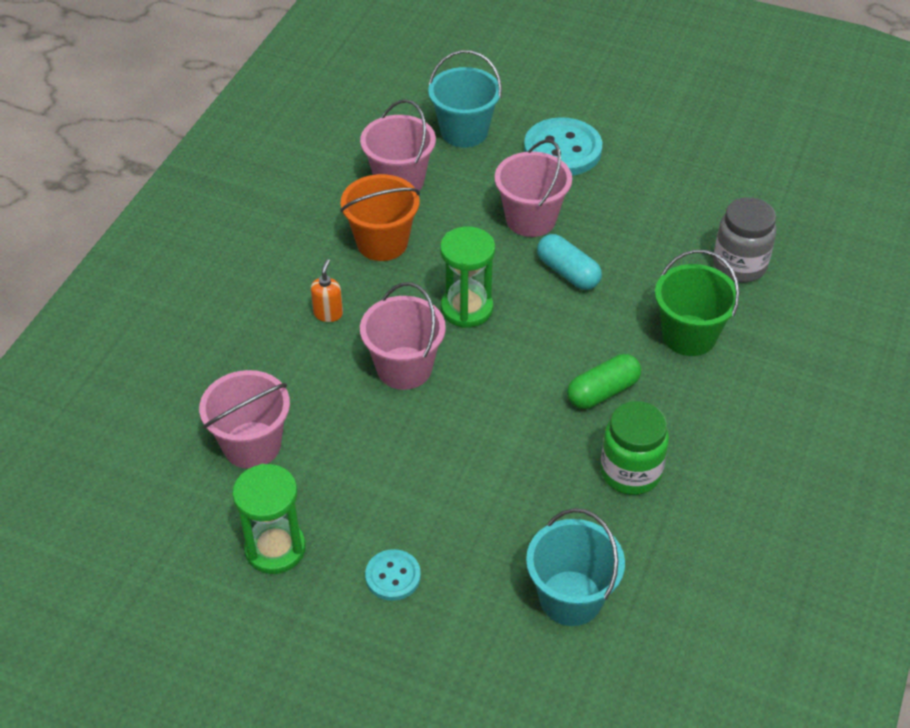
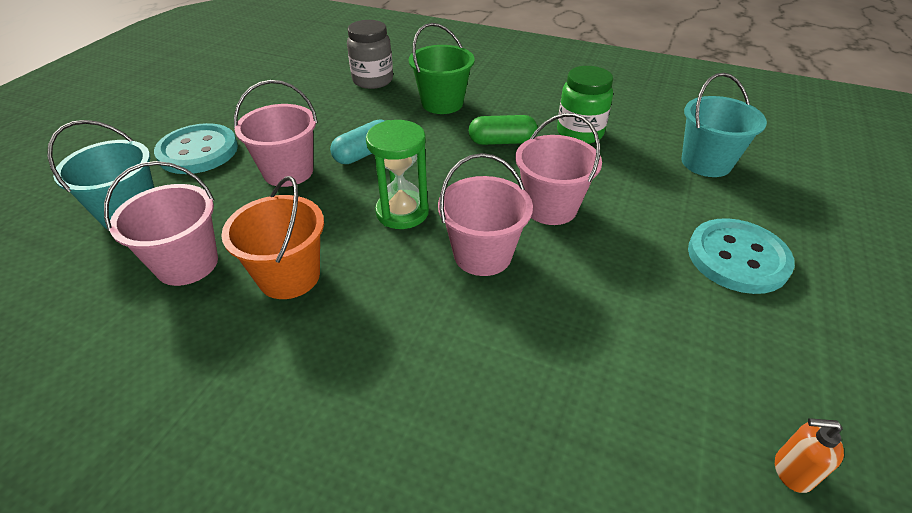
camera: 90 degrees left, 5 degrees down
pink bucket [199,370,290,469] -> pink bucket moved to [515,113,602,225]
green hourglass [232,464,306,574] -> none
orange soap dispenser [311,259,343,322] -> orange soap dispenser moved to [775,418,844,493]
turquoise button [365,549,421,601] -> turquoise button [688,218,795,294], size x1.84
green capsule [567,354,641,409] -> green capsule turned 60 degrees counterclockwise [469,115,537,145]

